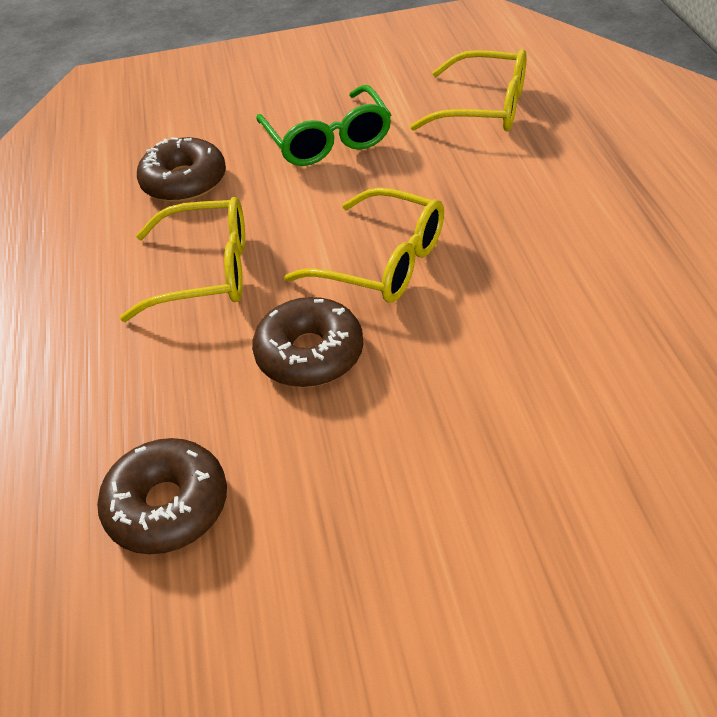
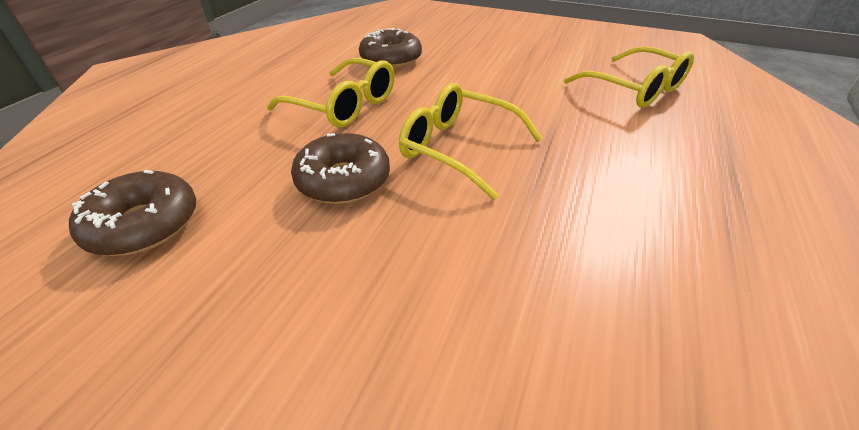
camera: 30 degrees right, 5 degrees down
green glasses [256,85,392,166] -> none
yellow glasses [284,187,444,303] -> yellow glasses turned 150 degrees clockwise [399,83,543,200]

